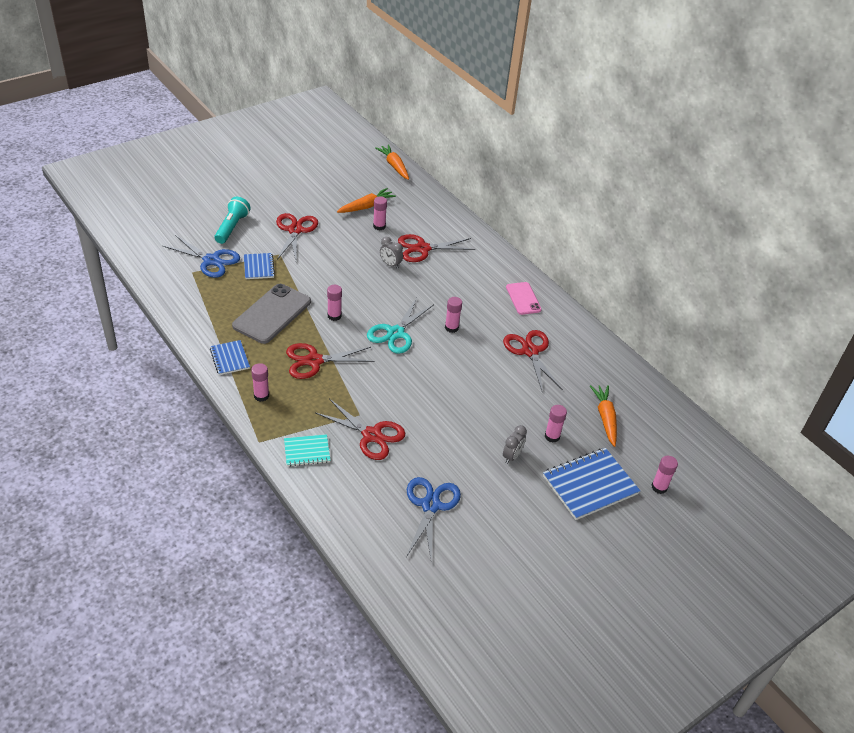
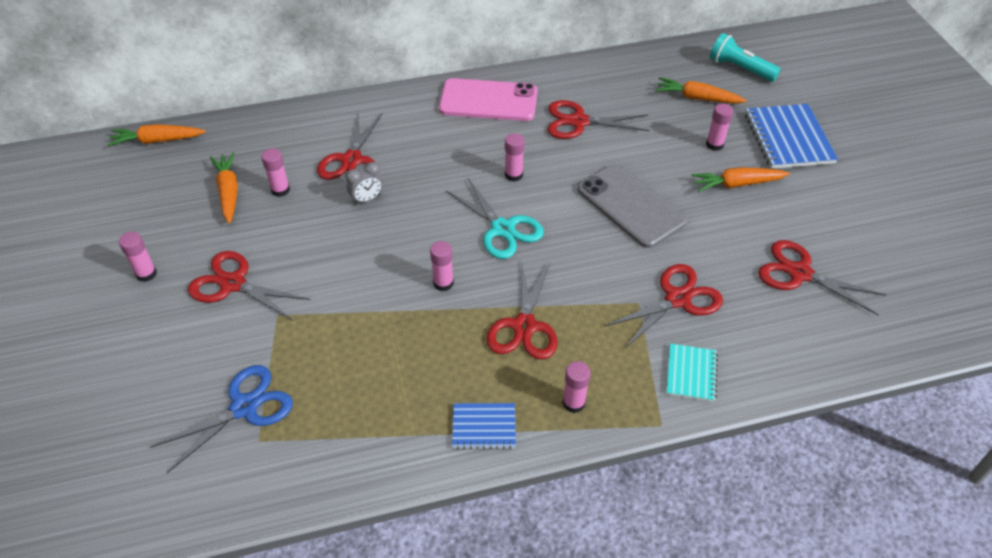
camera: 65 degrees left, 5 degrees up
turquoise flashlight [214,197,250,244] -> turquoise flashlight moved to [710,33,781,82]
grey phone [232,284,311,344] -> grey phone moved to [577,164,688,248]
blue notebook [244,253,275,279] -> none
blue scissors [406,477,461,560] -> red scissors [758,240,886,315]
grey clock [503,425,527,464] -> orange carrot [691,167,790,192]
pink phone [506,282,542,315] -> pink phone [439,78,538,121], size x1.70
pink glue stick [651,456,678,494] -> pink glue stick moved to [119,232,157,282]

